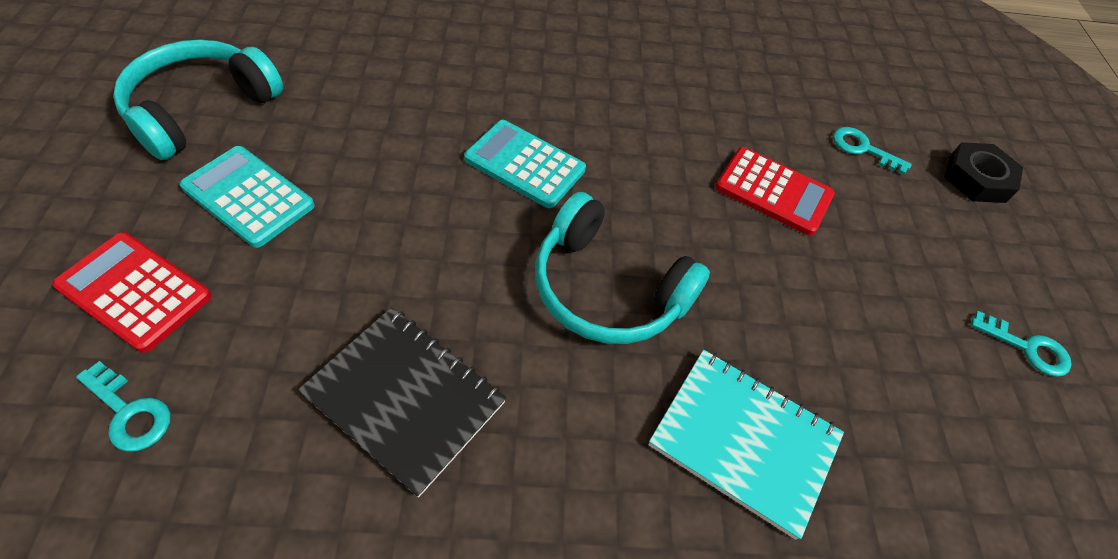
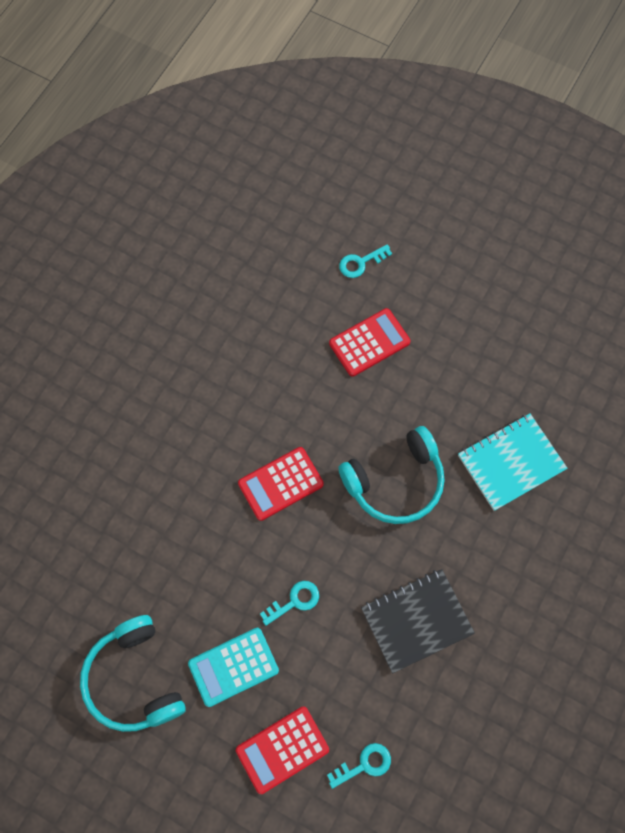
camera: 55 degrees left, 15 degrees up
turquoise calculator [464,120,586,208] -> red calculator [238,447,324,521]
black nut [944,142,1023,203] -> none
turquoise key [971,311,1072,377] -> turquoise key moved to [260,581,319,626]

